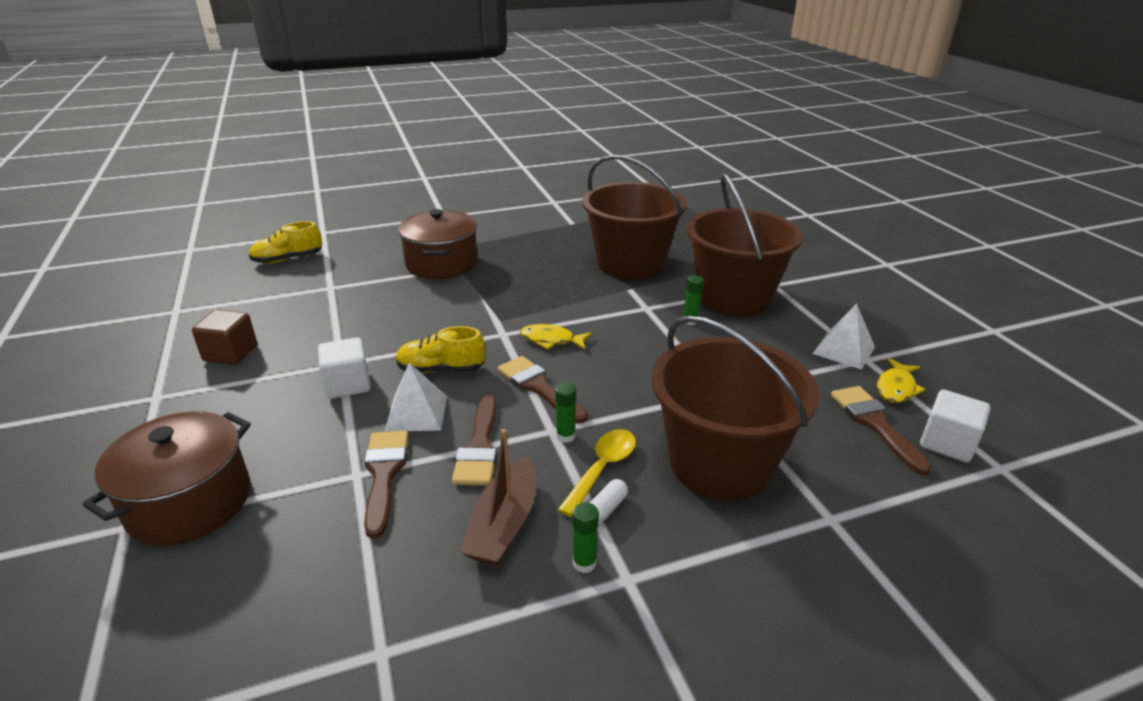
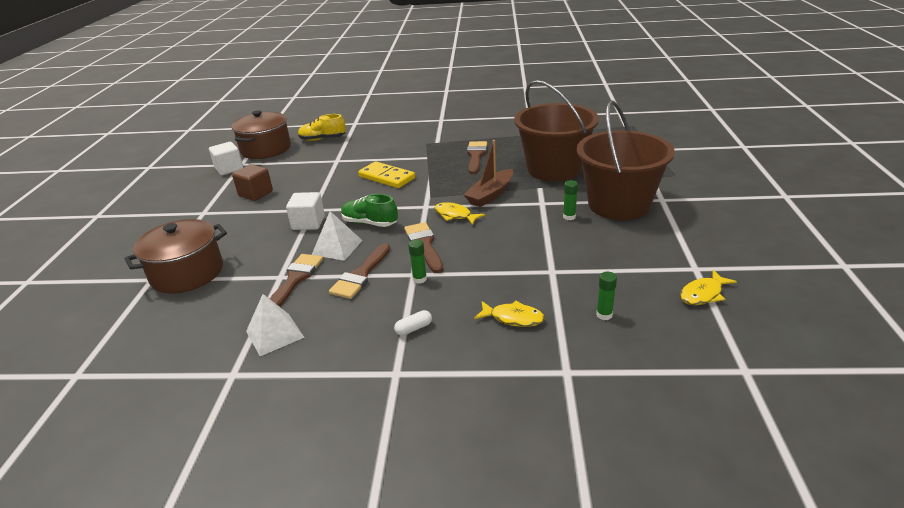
camera: 25 degrees right, 0 degrees up
yellow shoe [396,326,486,373] -> green shoe [341,194,398,227]
brown pot [398,209,478,279] -> brown pot moved to [231,110,291,159]
brown boat [460,429,536,566] -> brown boat moved to [463,140,513,207]
yellow spoon [558,429,636,517] -> none
green glue stick [572,502,599,573] -> green glue stick moved to [596,272,617,320]
brown bucket [651,316,819,501] -> yellow fish [474,301,545,327]
white pyramid [812,303,875,370] -> white pyramid moved to [246,294,305,356]
brown brush [831,386,932,475] -> brown brush moved to [467,141,487,174]
white cube [920,390,990,463] -> white cube moved to [209,142,243,175]
none -> yellow domino [358,161,415,188]

